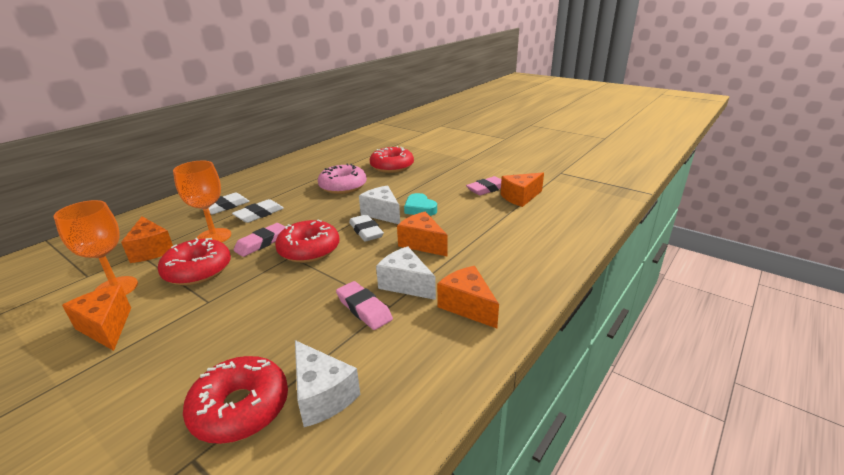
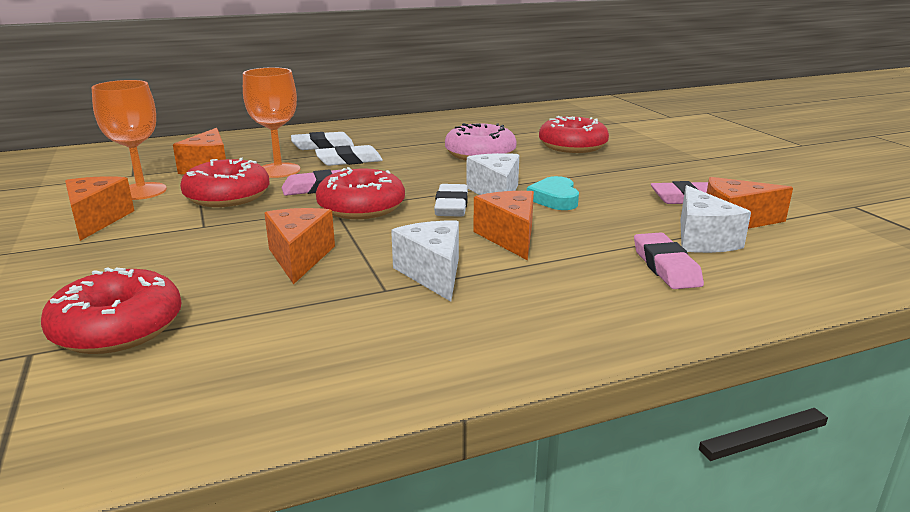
camera: 30 degrees right, 5 degrees down
white cheese [295,340,360,427] -> white cheese moved to [681,185,751,253]
pink eraser [336,281,393,330] -> pink eraser moved to [634,232,704,289]
orange cheese [437,266,499,328] -> orange cheese moved to [264,208,335,284]

